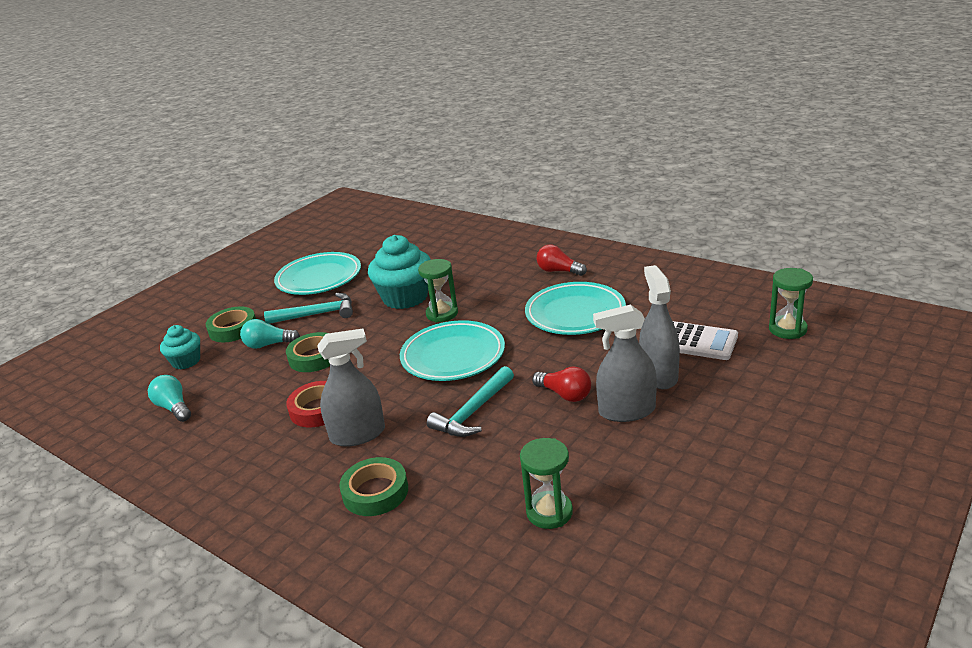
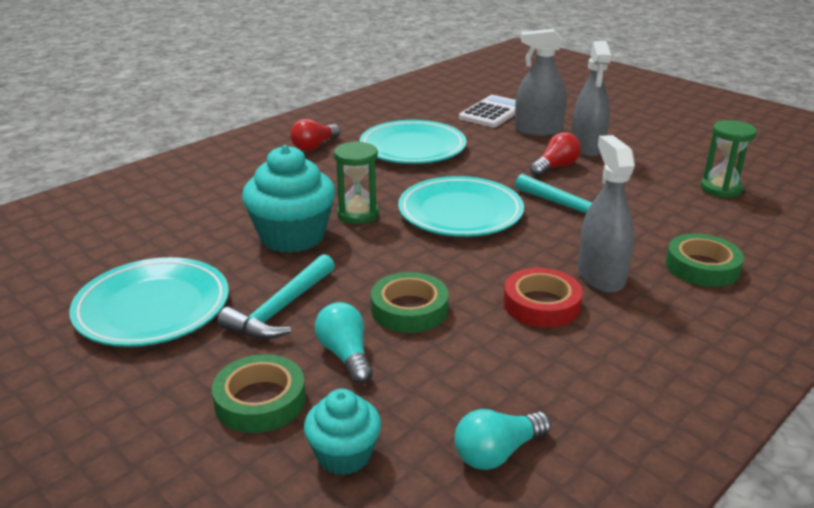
camera: 85 degrees left, 0 degrees up
turquoise light bulb [240,319,300,349] -> turquoise light bulb turned 150 degrees clockwise [315,302,373,384]
turquoise hammer [264,293,353,324] -> turquoise hammer turned 150 degrees counterclockwise [218,254,335,339]
green hourglass [769,268,813,339] -> none

